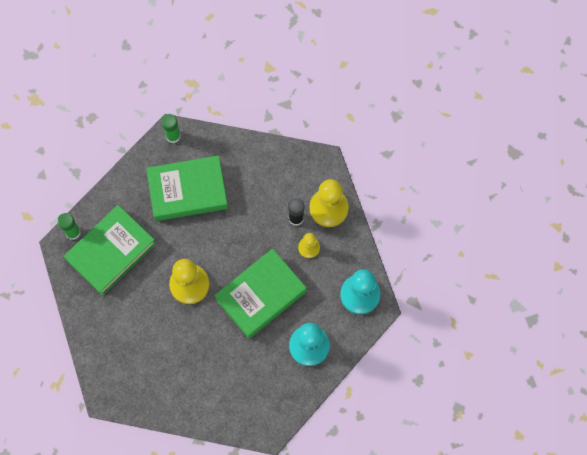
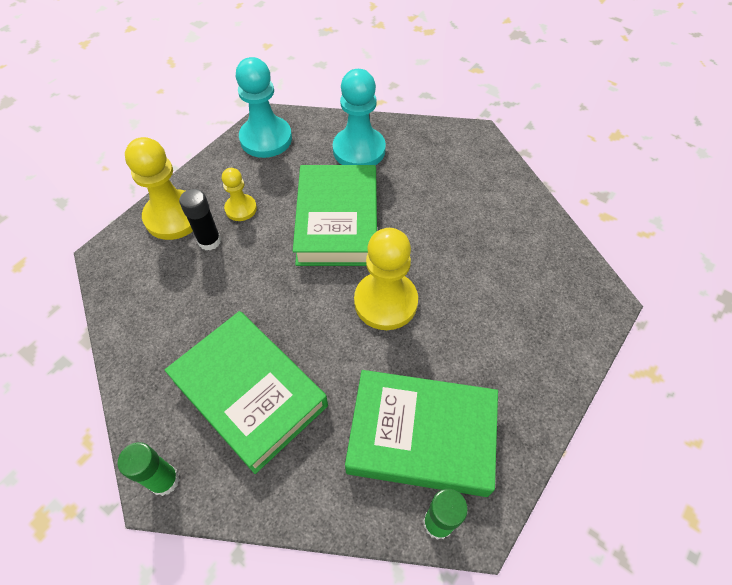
camera: 125 degrees left, 15 degrees down
green book [214,249,307,339] -> green book turned 75 degrees clockwise [293,165,377,266]

